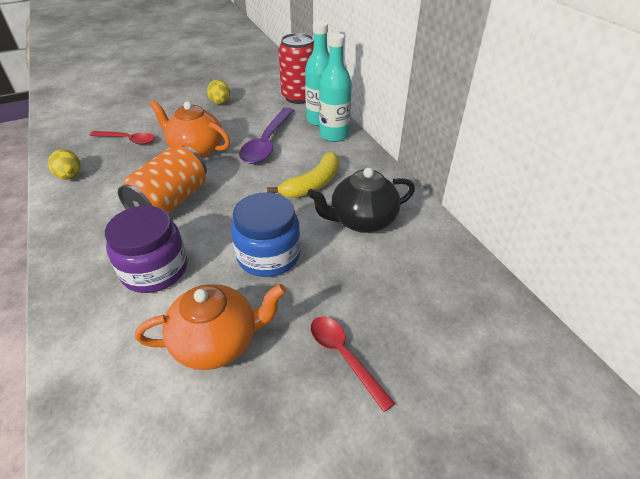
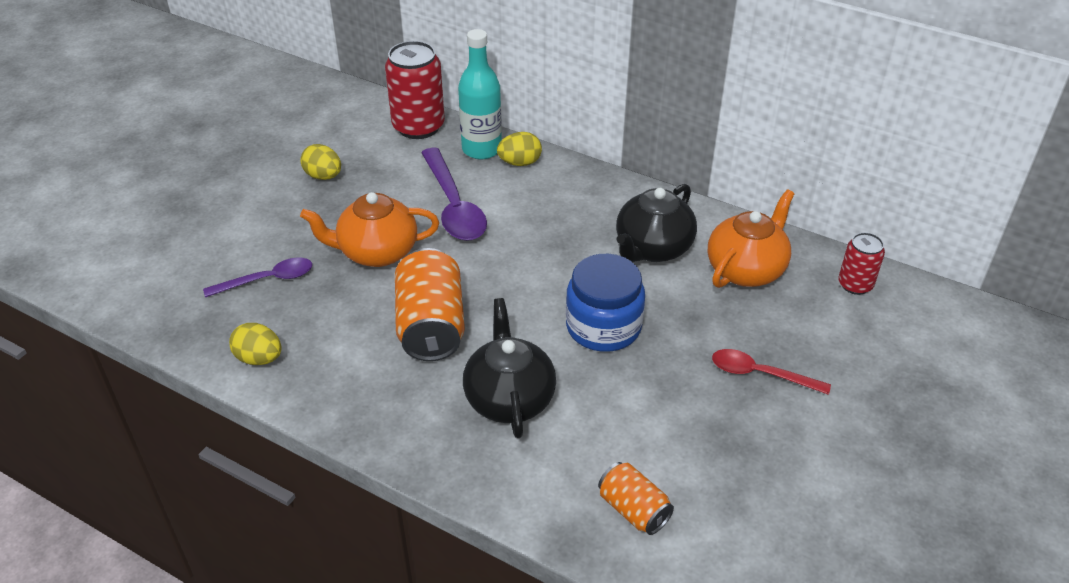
camera: 35 degrees left, 0 degrees up
red spoon [90,131,155,145] -> purple spoon [203,258,312,298]
purple jar [105,205,187,293] -> black teapot [463,298,556,438]
orange teapot [135,284,286,370] -> orange teapot moved to [708,189,794,288]
yellow banana [267,152,339,198] -> none
turquoise bottle [319,33,352,142] -> yellow egg [497,132,542,166]
none -> orange can [598,462,674,535]
none -> red can [838,232,885,295]

